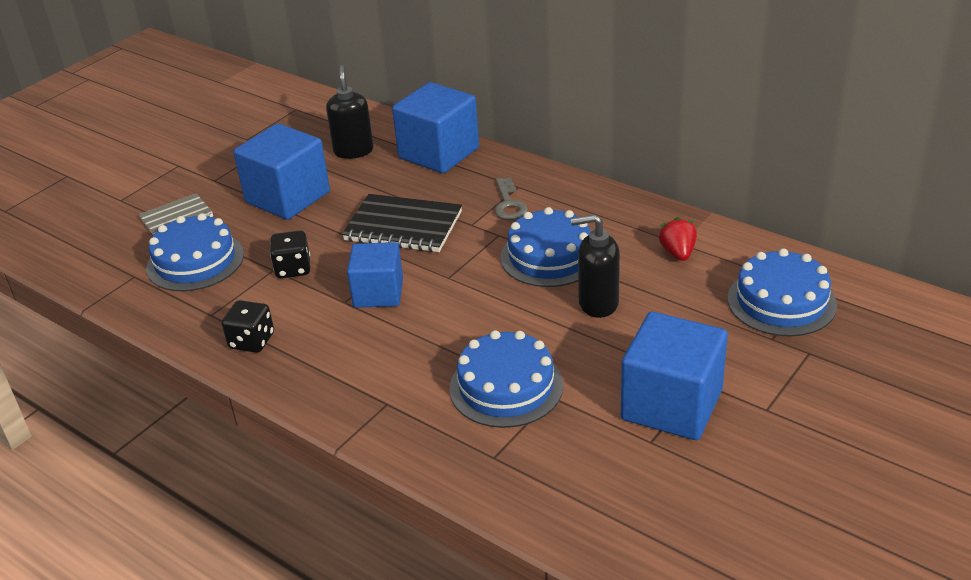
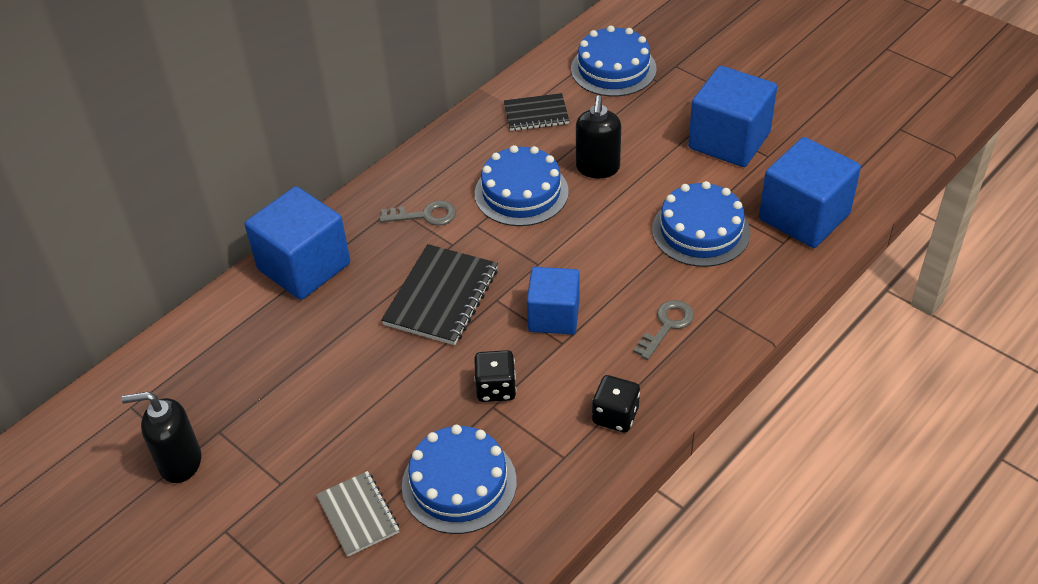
camera: 85 degrees left, 10 degrees up
blue cube [233,123,330,220] -> blue cube moved to [759,137,861,248]
black soap dispenser [326,65,374,159] -> black soap dispenser moved to [121,392,201,483]
red strawberry [659,217,697,261] -> black notebook [504,93,569,131]
none -> grey key [633,300,694,360]

